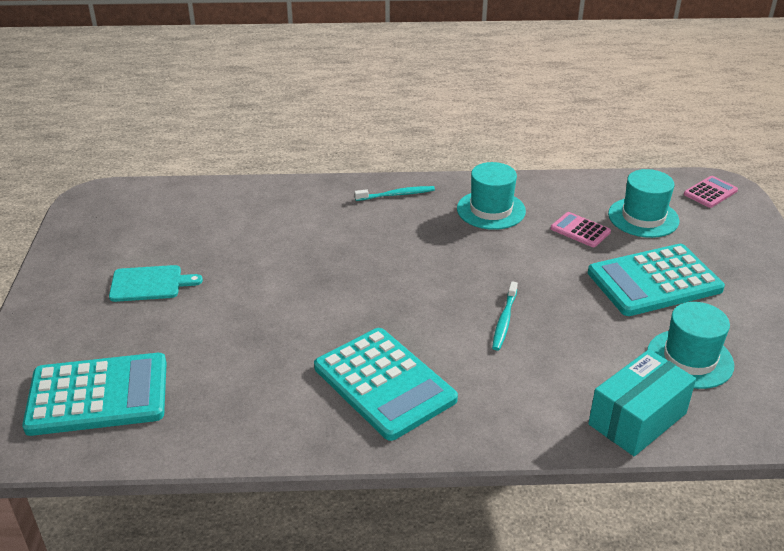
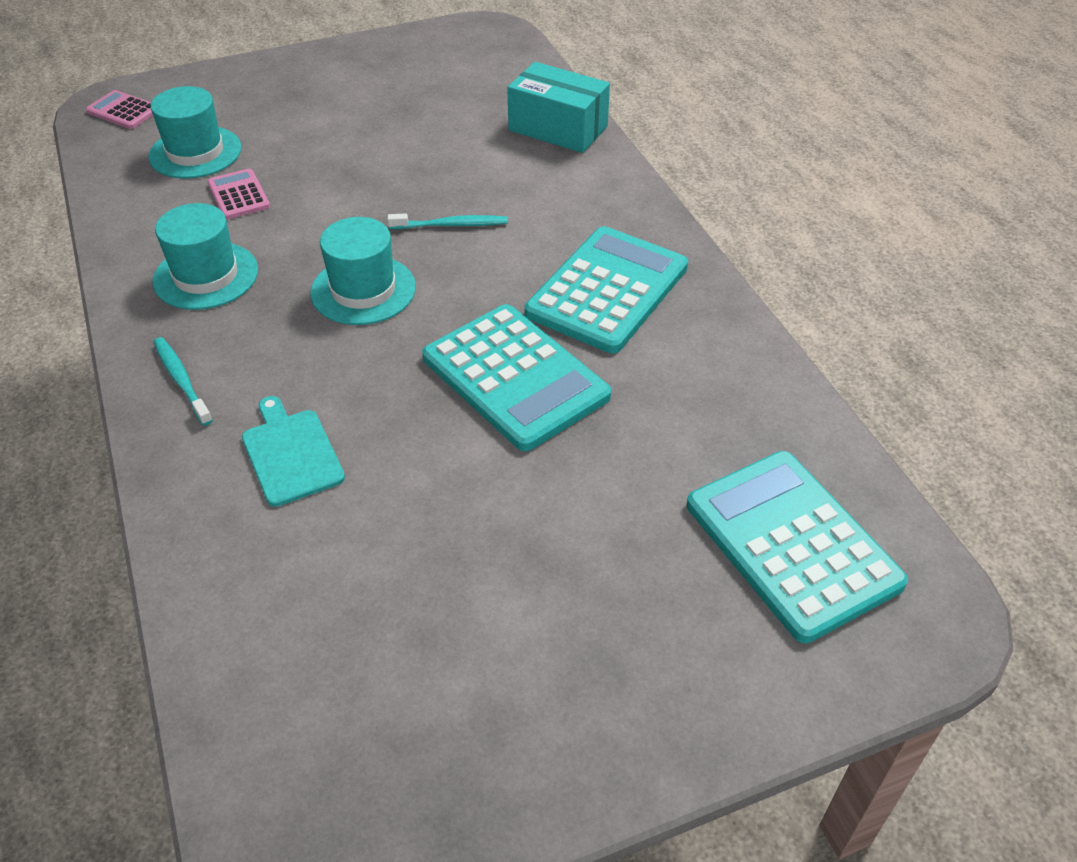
camera: 110 degrees left, 10 degrees up
turquoise cutting board [109,265,203,302] -> turquoise cutting board moved to [242,396,345,507]
pink calculator [551,212,611,247] -> pink calculator turned 135 degrees clockwise [208,169,270,219]
turquoise calculator [588,244,725,316] -> turquoise calculator moved to [422,304,611,451]
turquoise hat [647,302,734,389] -> turquoise hat moved to [310,217,416,325]

